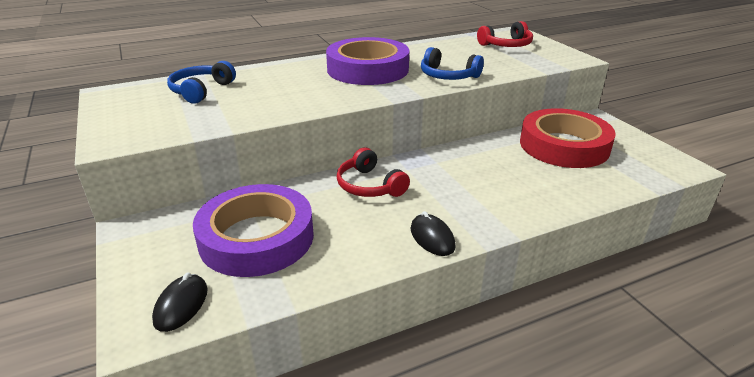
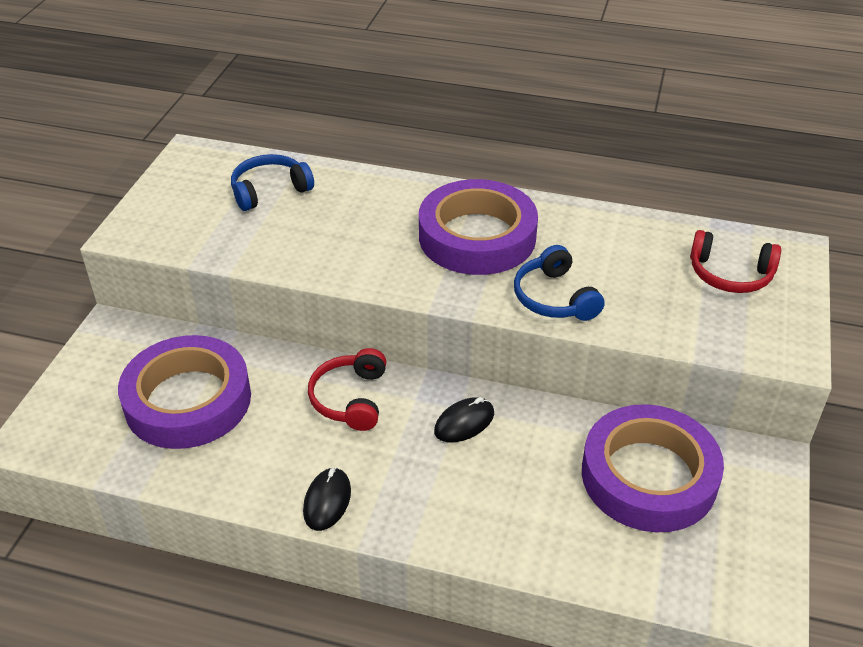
camera: 40 degrees right, 10 degrees up
black mouse [152,273,208,332] -> black mouse moved to [434,397,494,442]
red tape [520,108,616,168] -> purple tape [582,404,724,532]

